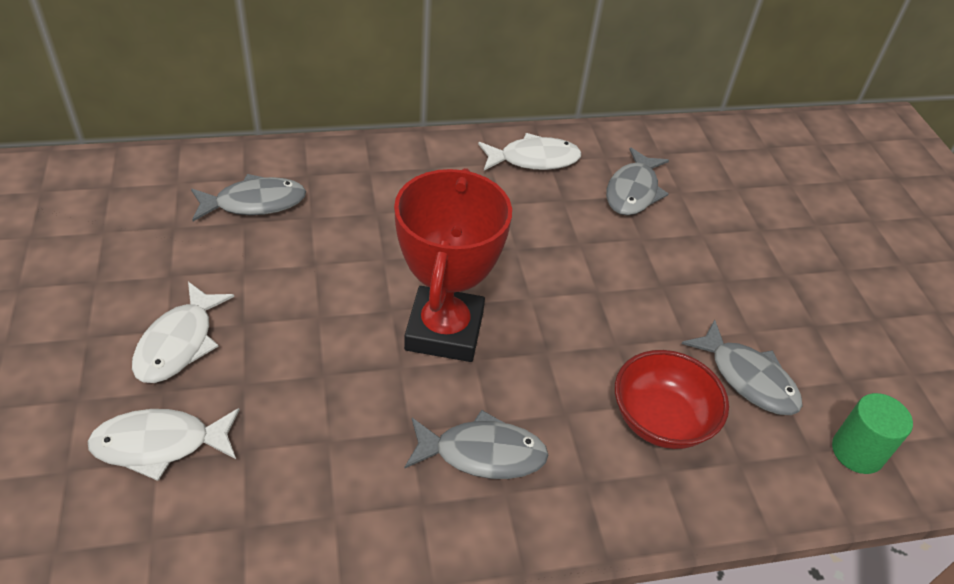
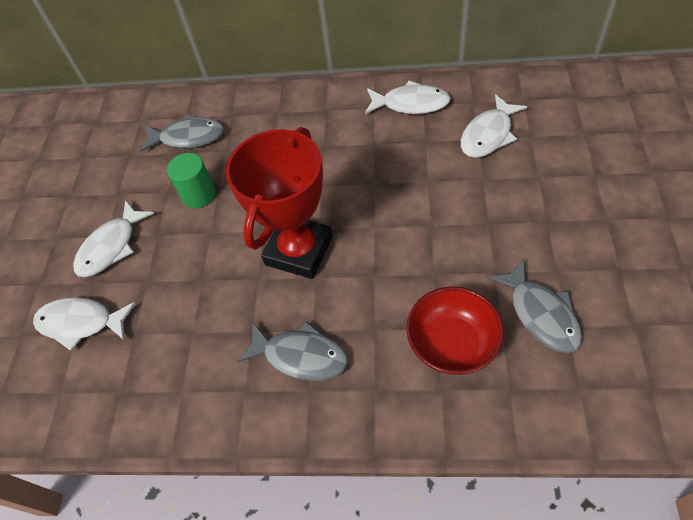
camera: 25 degrees right, 10 degrees up
grey fish [606,147,669,215] -> white fish [461,94,527,158]
green cylinder [832,393,913,474] -> green cylinder moved to [167,153,216,208]

